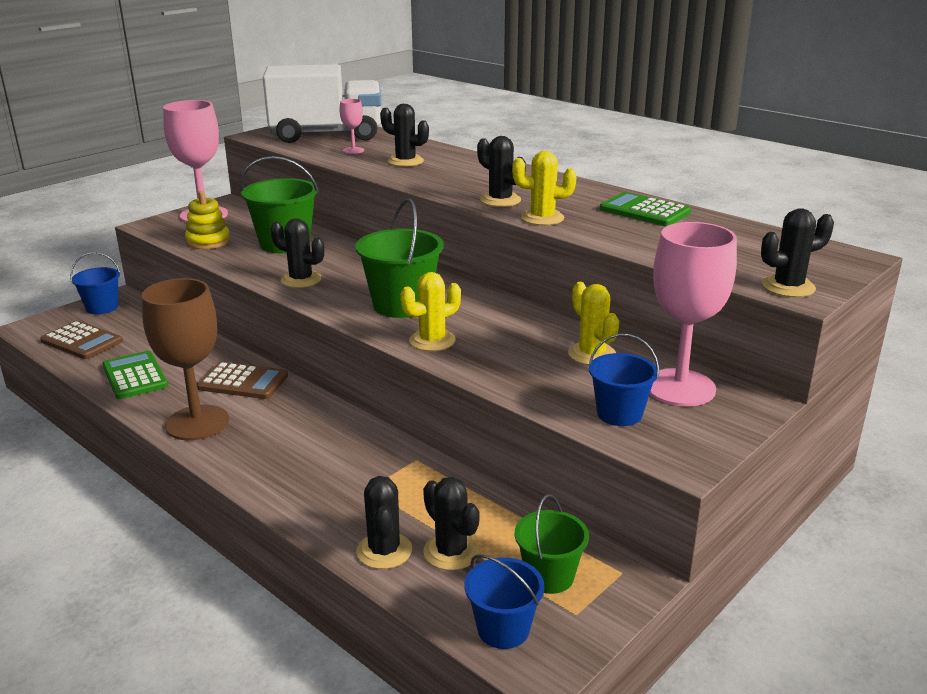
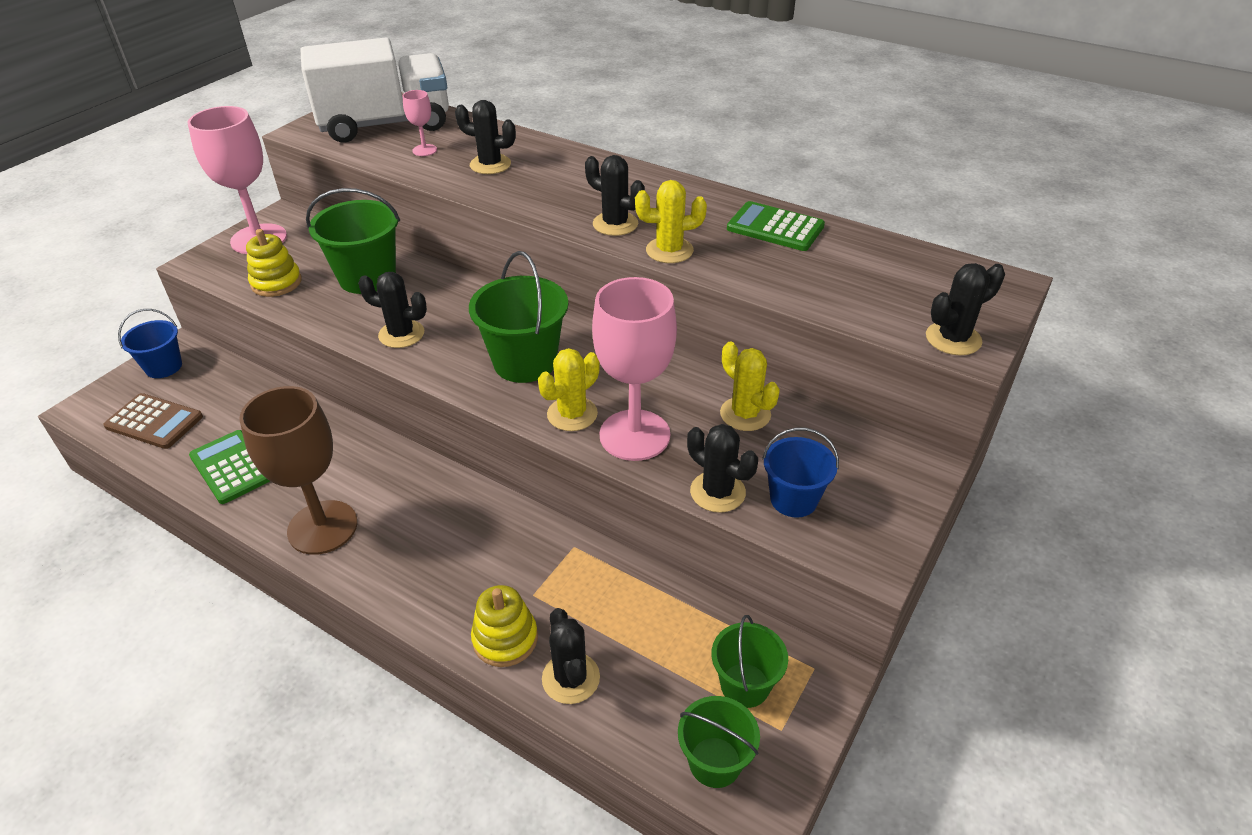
camera: 10 degrees left, 15 degrees up
brown calculator [197,362,288,399] -> none
black cactus [423,477,480,570] -> black cactus moved to [687,424,758,513]
blue bucket [465,554,544,649] -> green bucket [678,696,760,788]
pink goblet [650,222,737,406] -> pink goblet moved to [592,277,677,461]
none -> yellow stacking toy [471,585,538,667]

